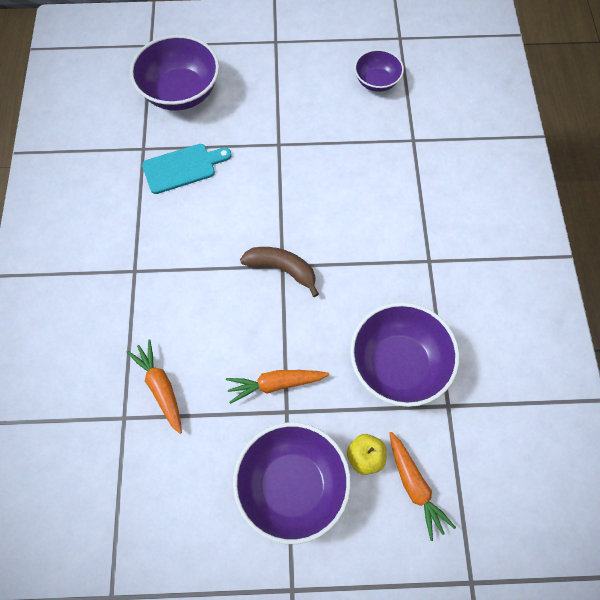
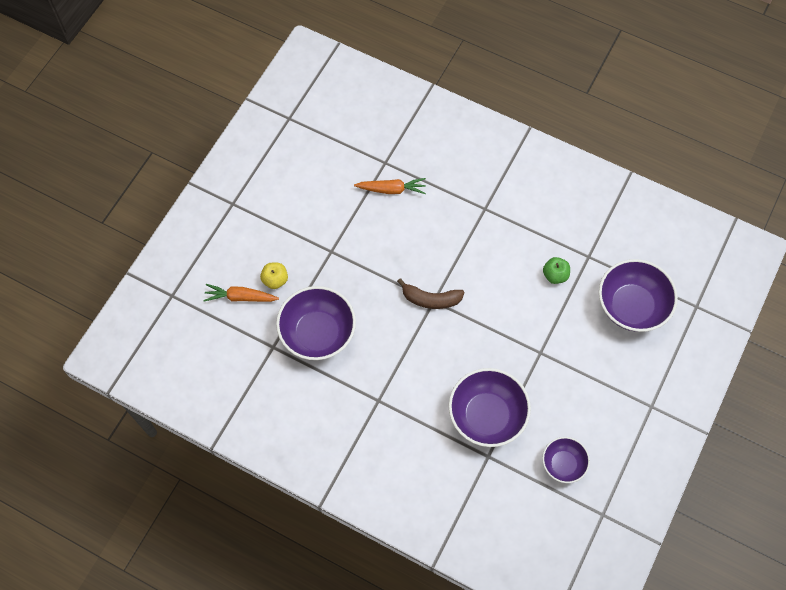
camera: 120 degrees right, 0 degrees up
turquoise cutting board [142,144,232,194] -> green apple [543,257,570,284]
orange carrot [226,370,329,404] -> none
purple bowl [233,422,351,544] -> purple bowl moved to [449,368,531,447]
brown banana [240,247,319,297] -> brown banana turned 45 degrees clockwise [397,278,464,309]

